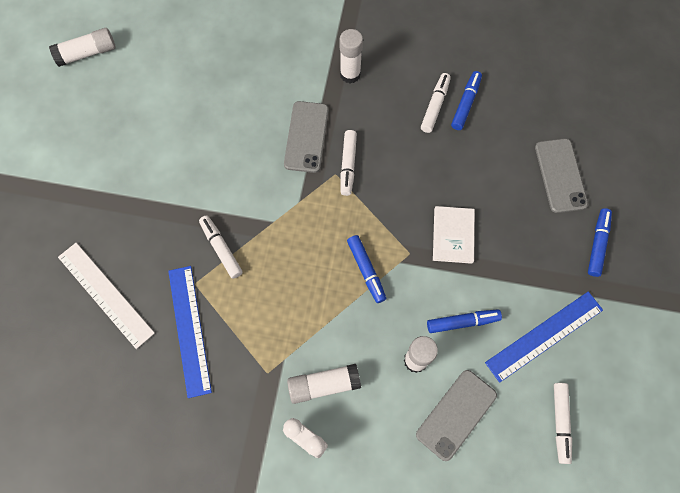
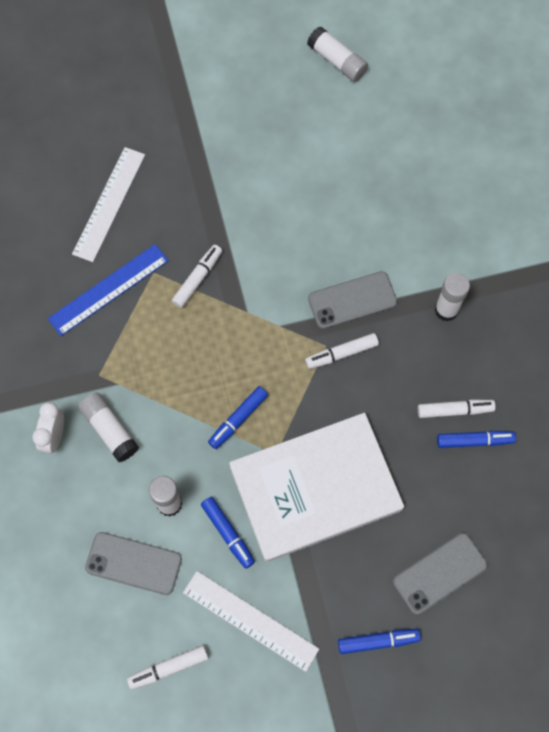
camera: 65 degrees right, 0 degrees up
white book [433,206,475,264] -> white book [229,413,404,562], size x2.34
blue ruler [485,292,603,383] -> white ruler [183,571,319,672]

